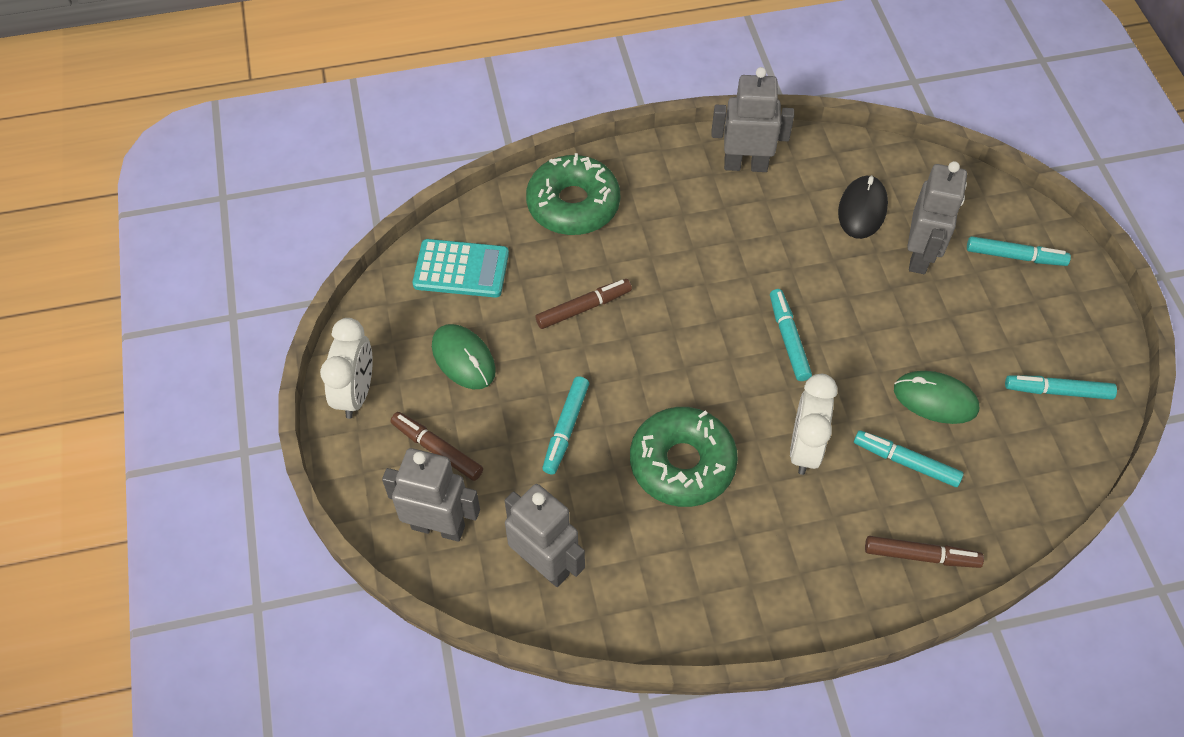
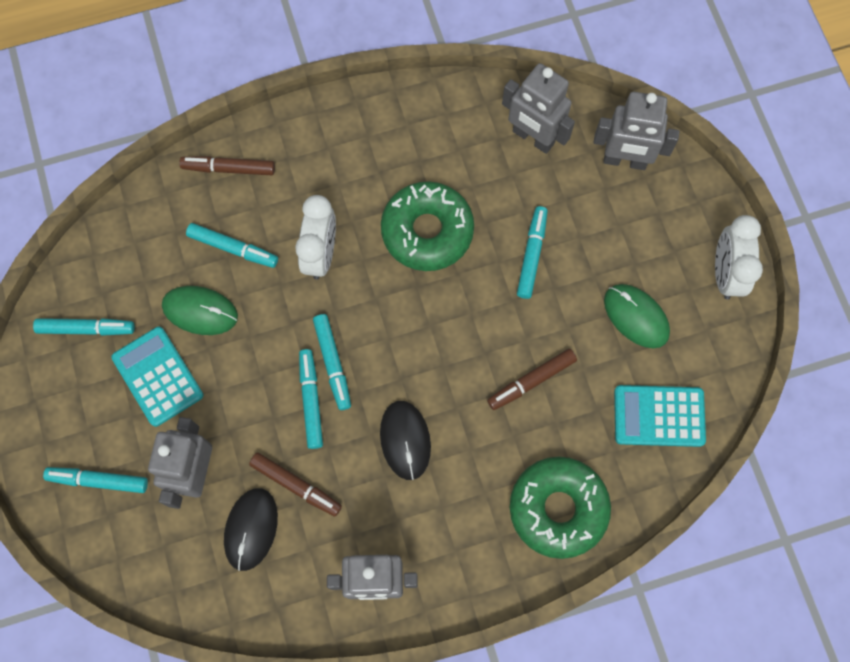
camera: 175 degrees right, 15 degrees up
brown marker [391,412,483,481] -> brown marker moved to [249,453,342,516]
none -> turquoise calculator [111,327,203,427]
none -> turquoise marker [299,349,323,449]
none -> black mouse [380,401,431,480]

